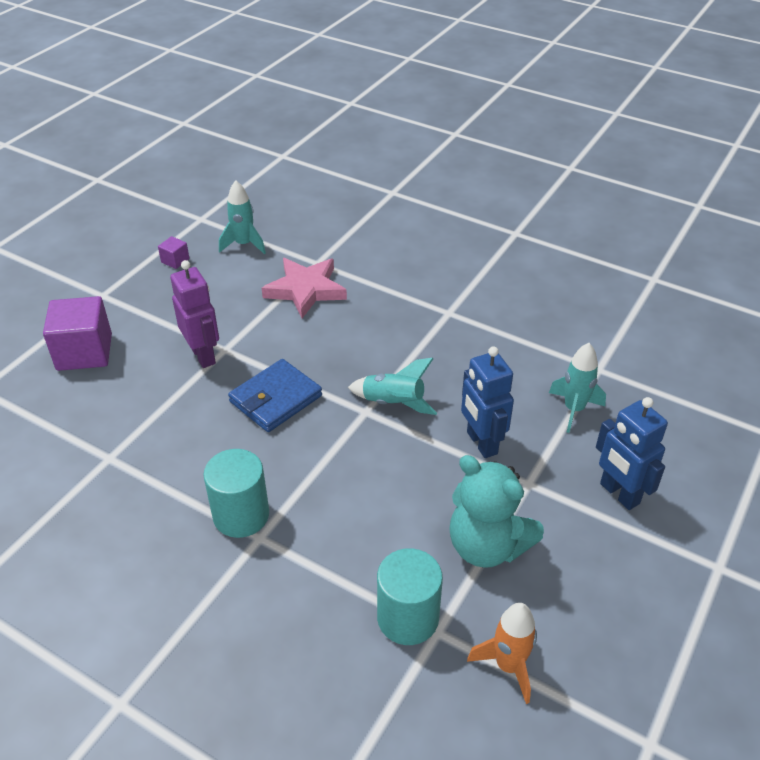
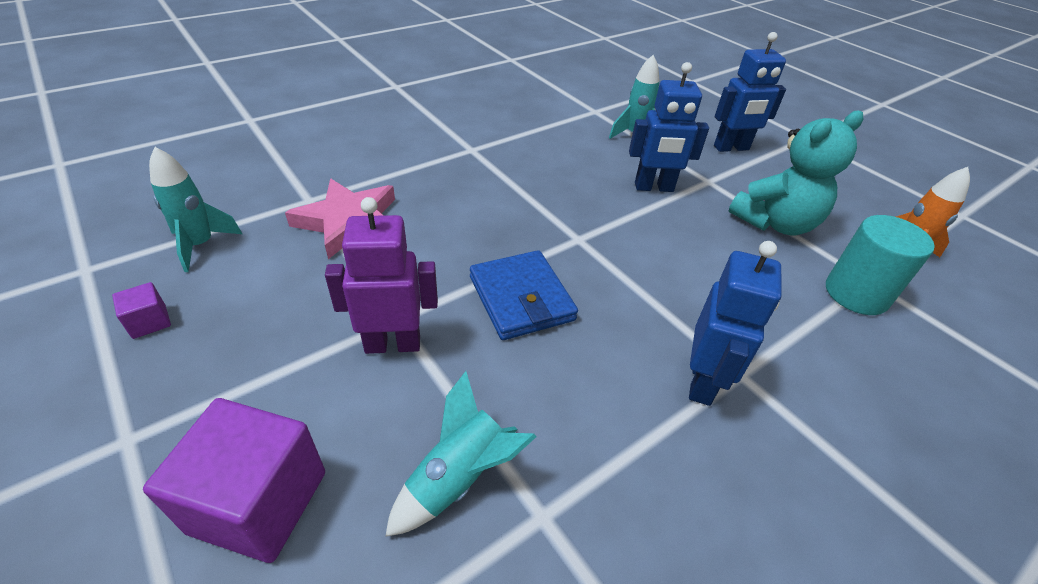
camera: 70 degrees left, 0 degrees up
turquoise cylinder [203,449,269,538] -> blue robot [689,241,782,406]
turquoise rocket [348,358,437,415] -> turquoise rocket moved to [385,371,537,537]

